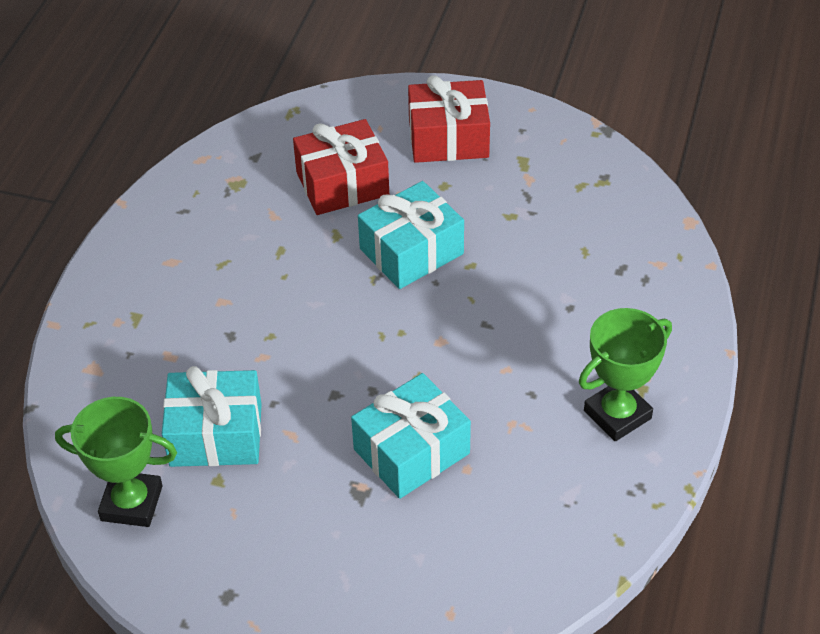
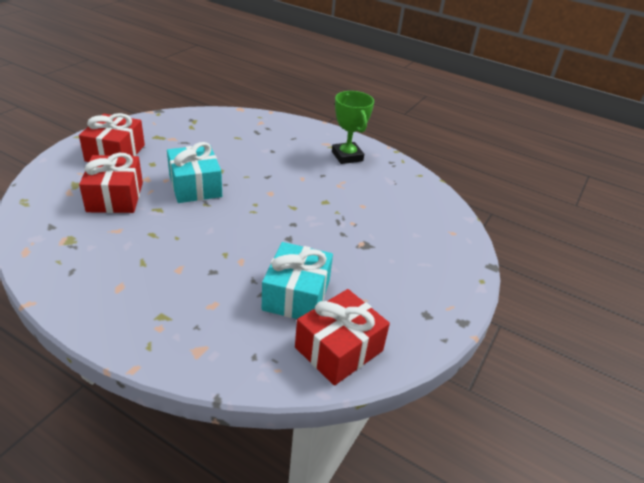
camera: 80 degrees left, 10 degrees down
green trophy [55,397,177,527] -> red gift [295,289,390,386]
turquoise gift [351,373,471,499] -> none

